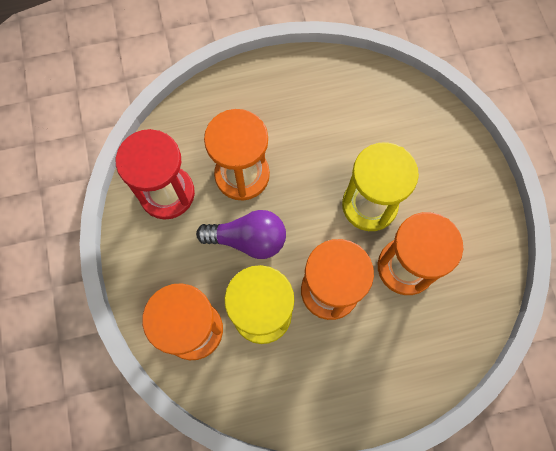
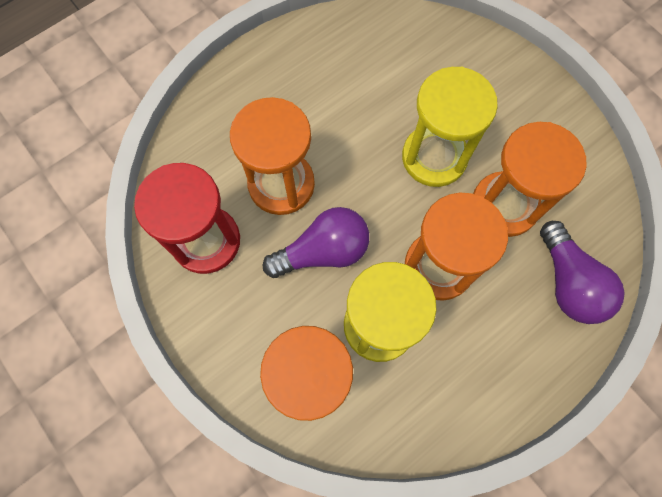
camera: 25 degrees left, 0 degrees up
none -> purple light bulb [540,221,625,324]

